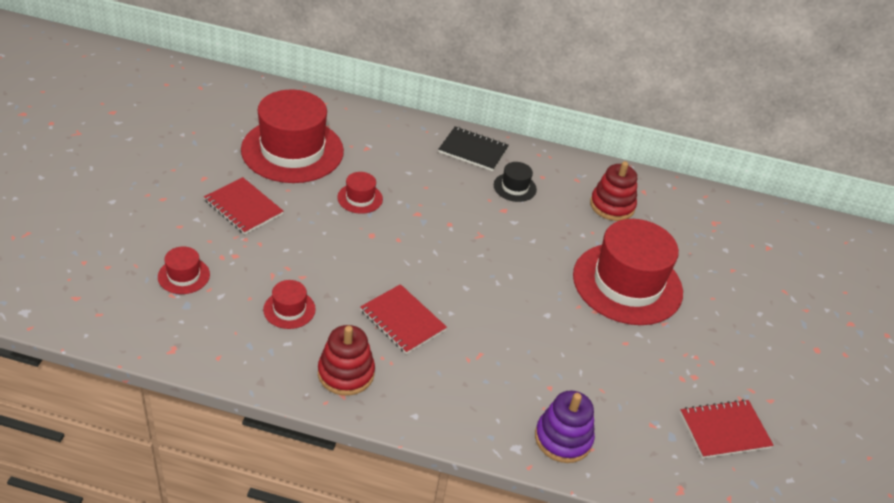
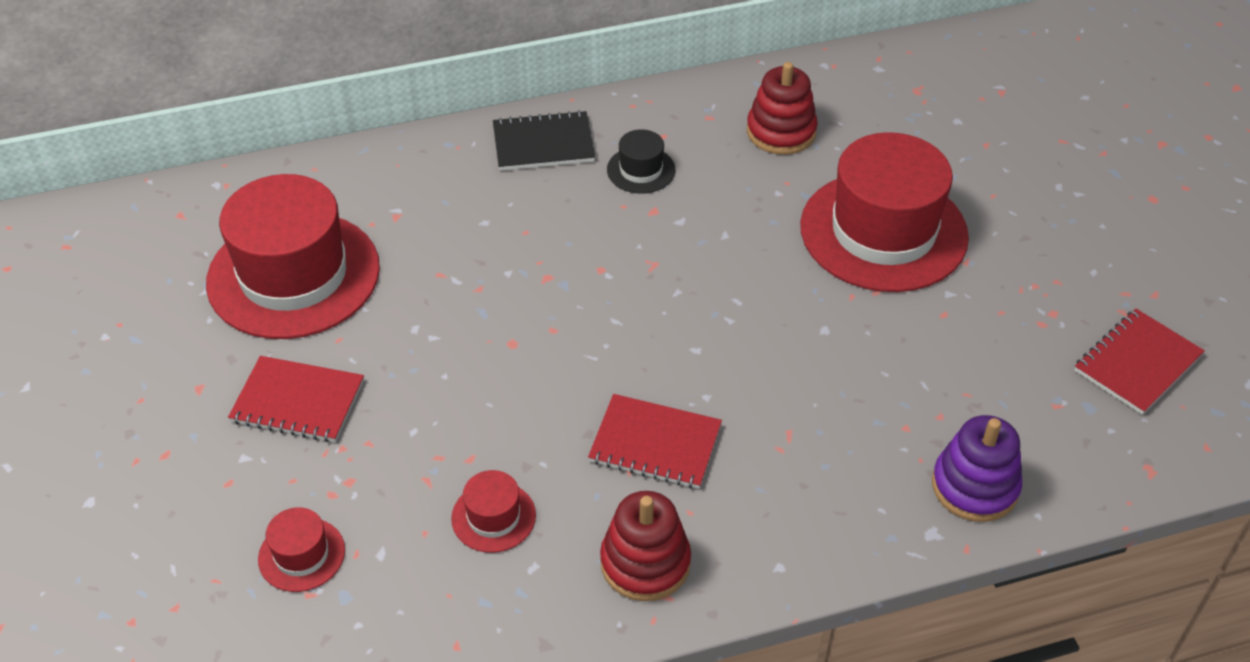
camera: 25 degrees left, 5 degrees up
red hat [337,172,383,214] -> none

